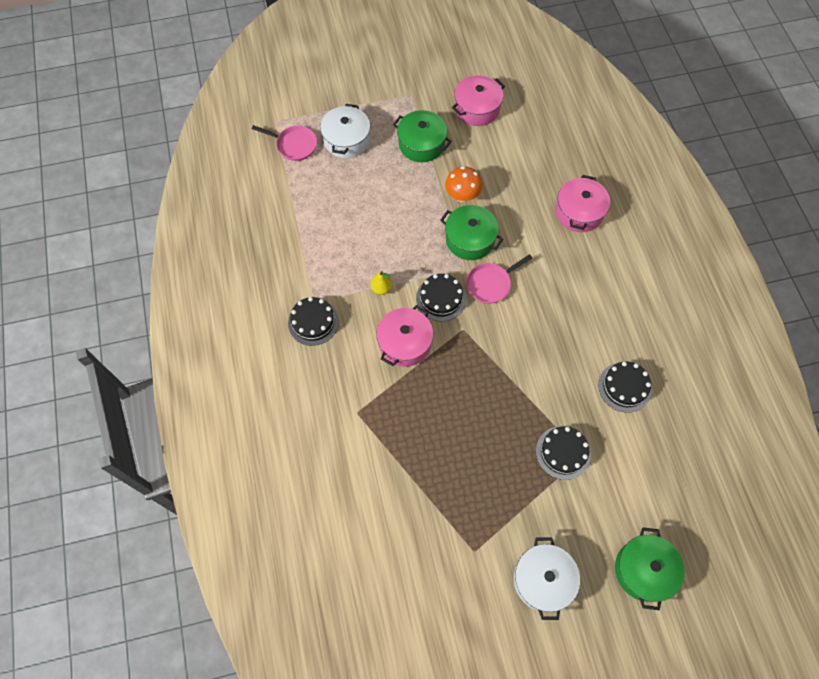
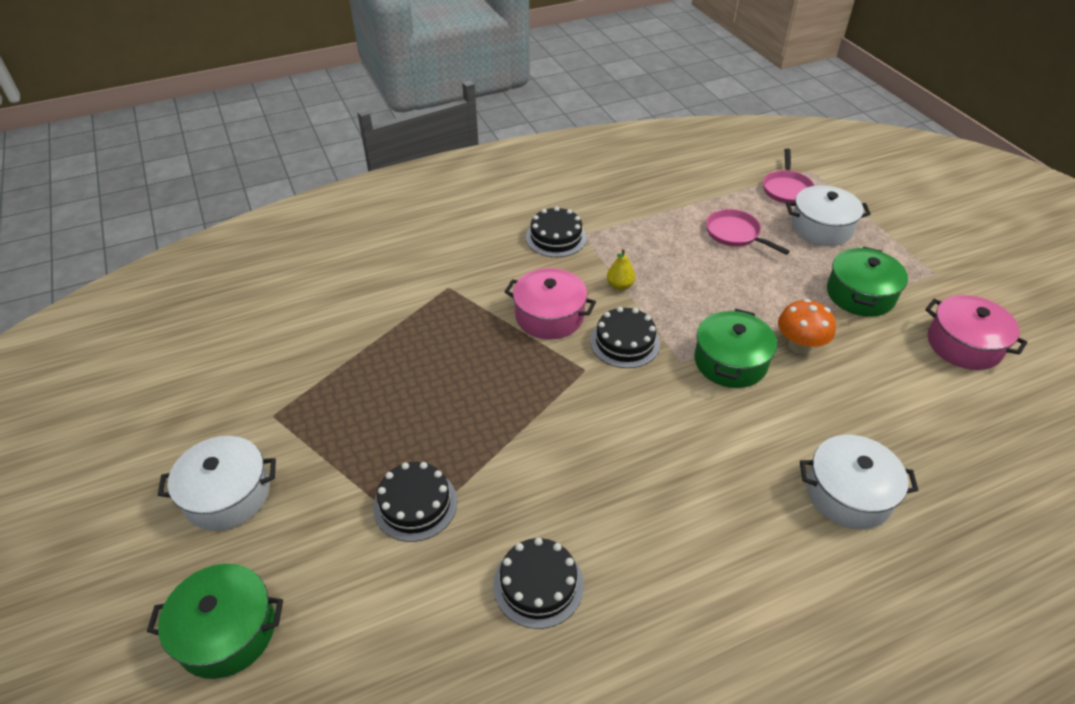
camera: 80 degrees right, 20 degrees down
pink pan [466,254,532,304] -> pink pan moved to [706,209,790,255]
pink pot [555,175,610,232] -> white pot [800,435,918,529]

